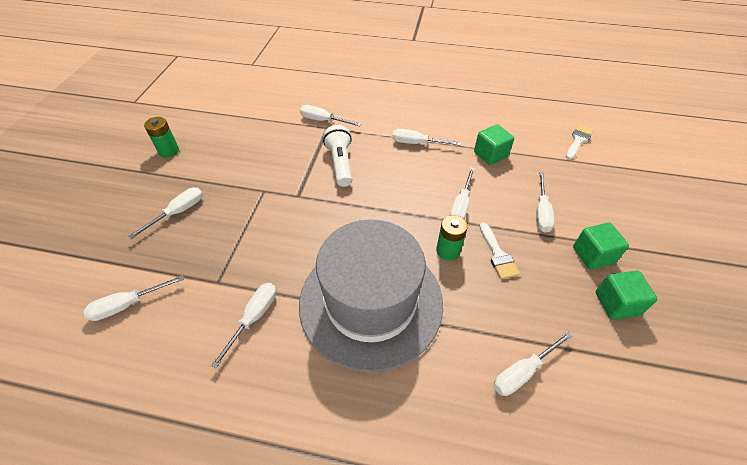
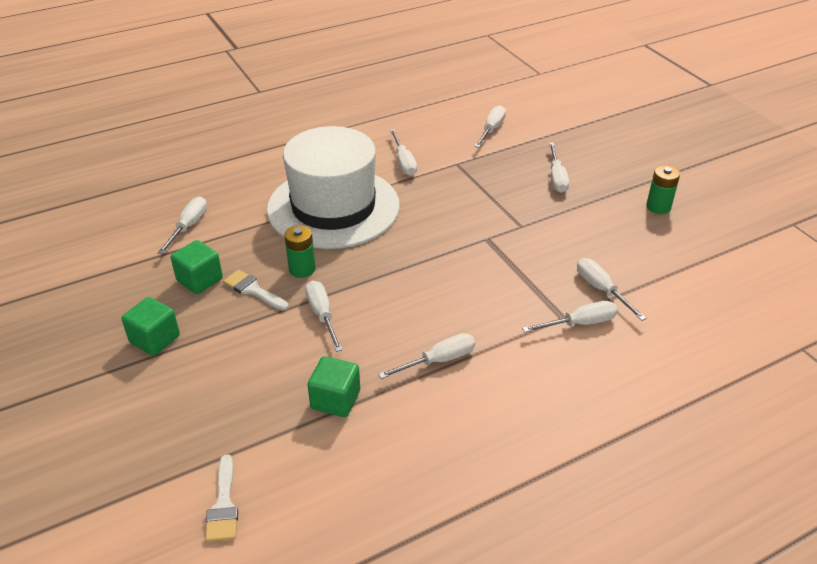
camera: 140 degrees right, 10 degrees down
grey hat [299,219,443,372] -> white hat [267,126,400,249]
white flashlight [323,125,352,187] -> none
white screwdriver [536,172,555,233] -> white screwdriver moved to [577,258,647,321]
green cube [596,271,657,320] -> green cube moved to [171,240,223,294]

